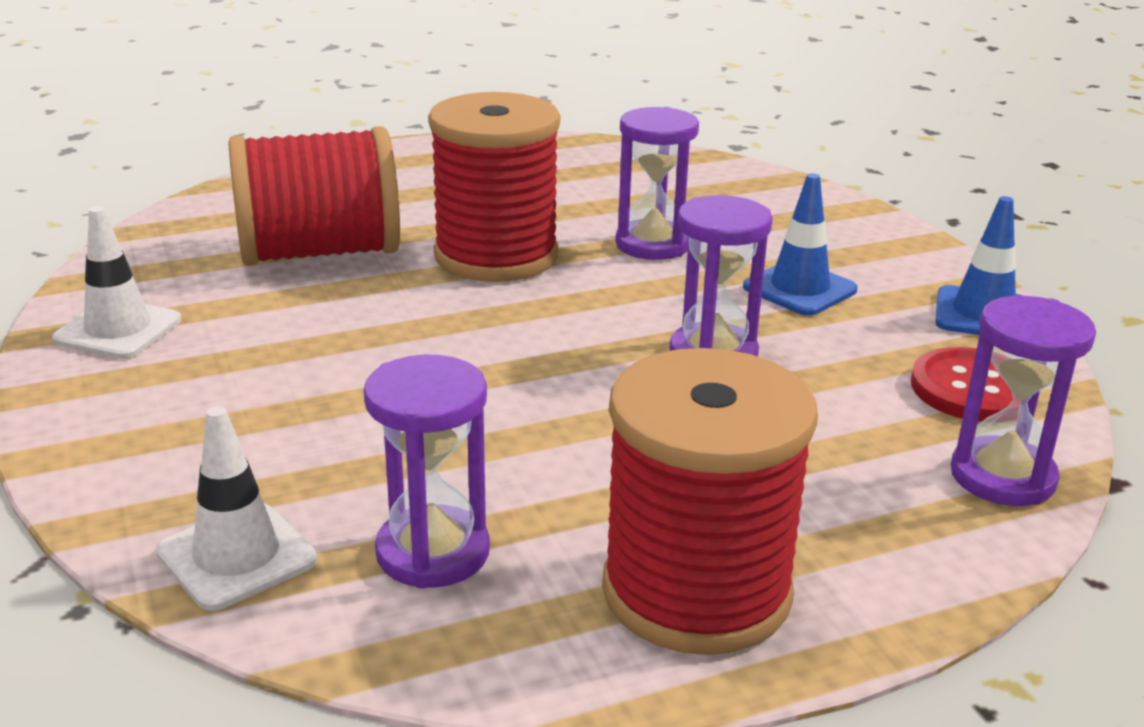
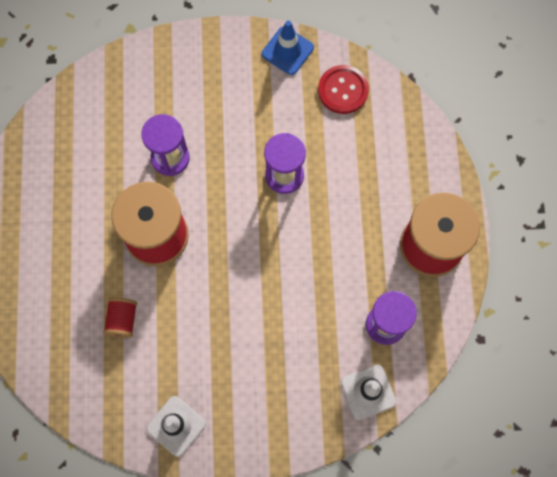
camera: 70 degrees left, 45 degrees up
red spool [229,126,400,266] -> red spool [103,298,137,338], size x0.44
blue traffic cone [743,173,858,316] -> none
purple hourglass [951,296,1096,506] -> none

